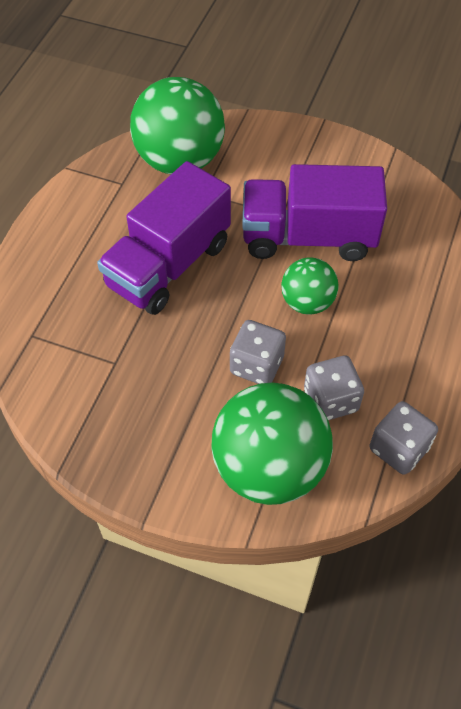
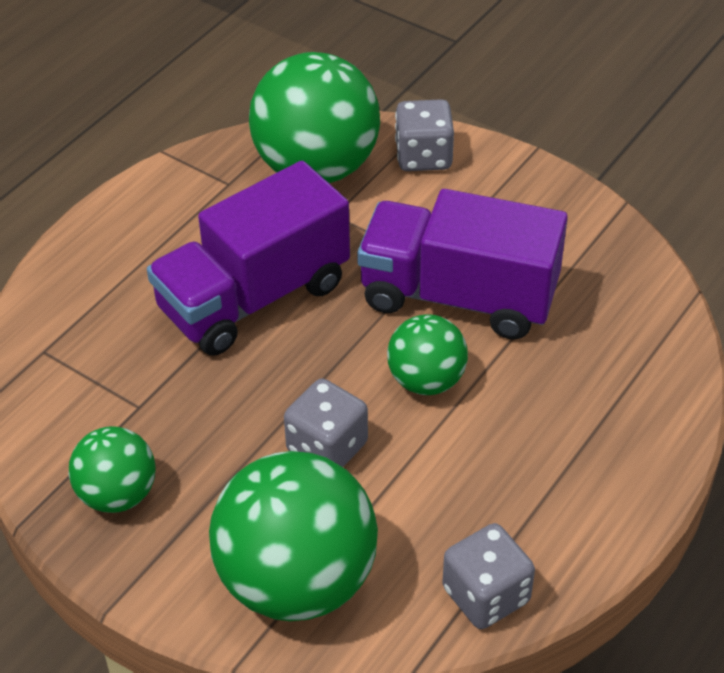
camera: 15 degrees right, 10 degrees down
grey dice [304,356,364,420] -> grey dice moved to [395,99,454,171]
none -> green ball [69,426,155,513]

